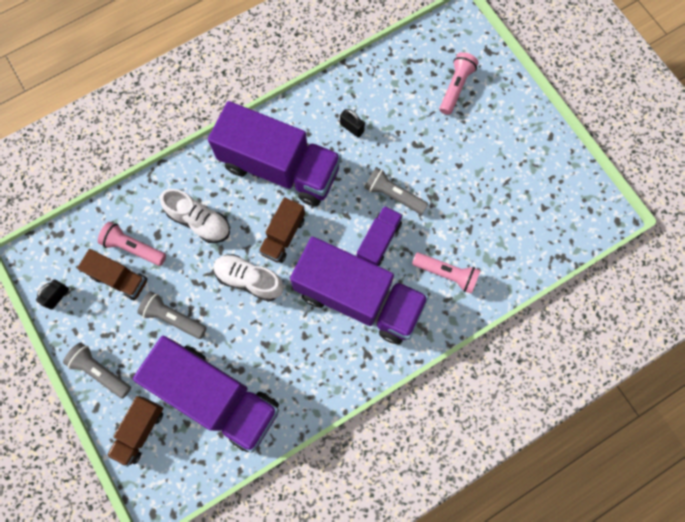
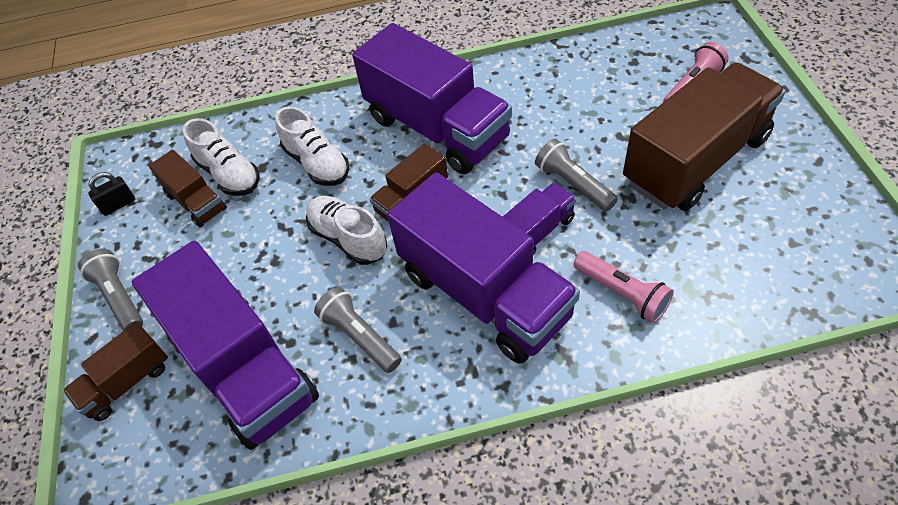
camera: 25 degrees right, 20 degrees down
pink flashlight [98,222,166,266] -> white shoe [183,118,260,196]
grey flashlight [137,291,207,339] -> grey flashlight moved to [314,287,402,373]
black padlock [340,109,365,138] -> none
none -> brown truck [623,62,786,211]

